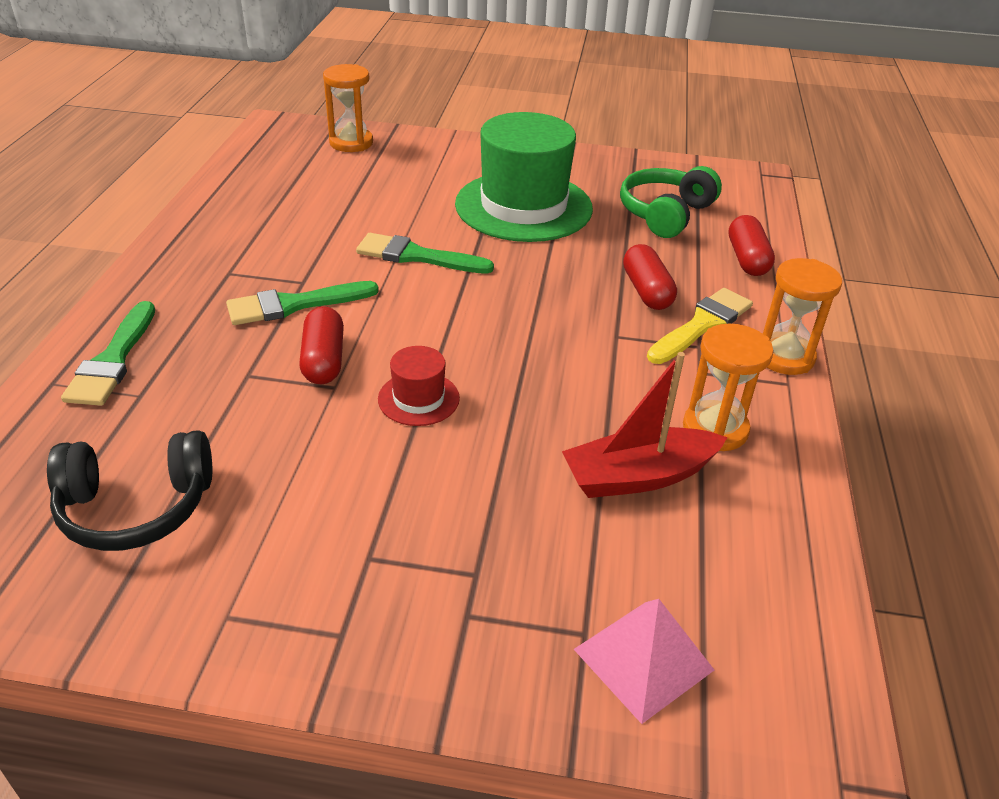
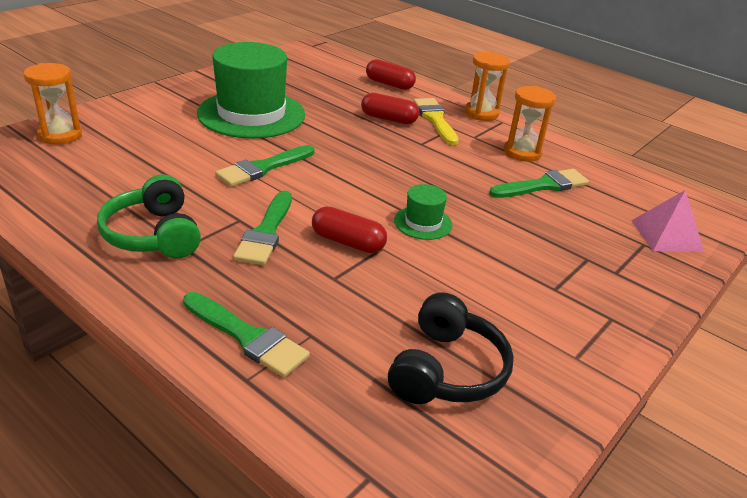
camera: 60 degrees left, 5 degrees down
red hat [378,346,460,426] -> green hat [394,184,453,240]
red boat [562,352,728,498] -> green brush [489,169,589,198]
green headphones [620,166,722,238] -> green headphones moved to [97,174,201,258]

